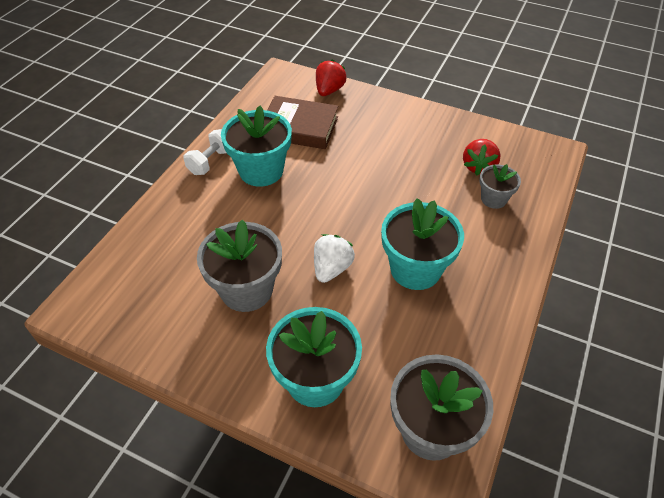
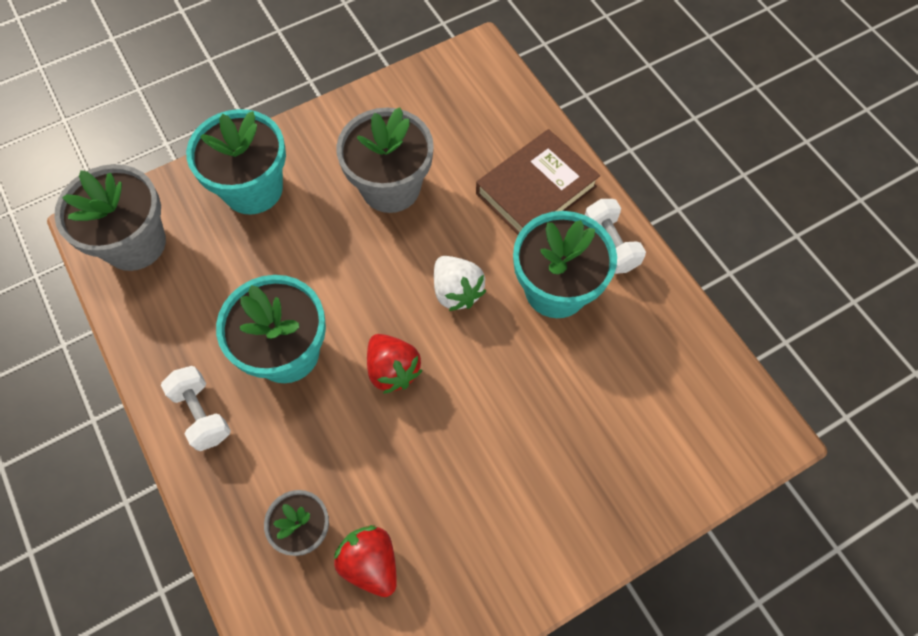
camera: 125 degrees right, 15 degrees up
brown book [267,96,338,149] -> brown book moved to [476,129,600,234]
white strawberry [314,234,355,283] -> white strawberry moved to [434,256,486,311]
red strawberry [316,59,347,96] -> red strawberry moved to [367,334,423,394]
none -> white dumbbell [161,366,231,451]

